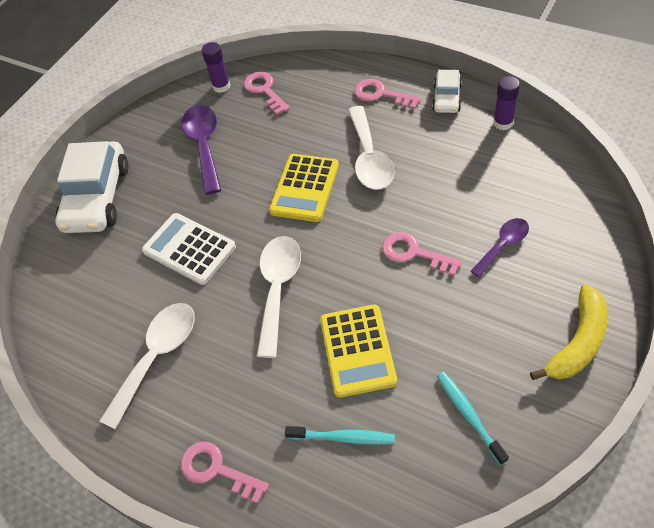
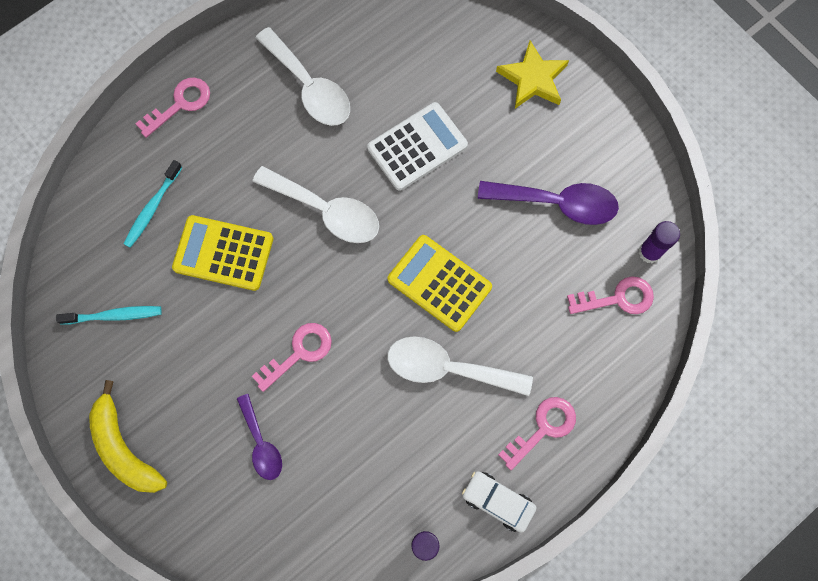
camera: 105 degrees right, 20 degrees up
white car [55,141,129,233] -> yellow star [496,41,569,108]

